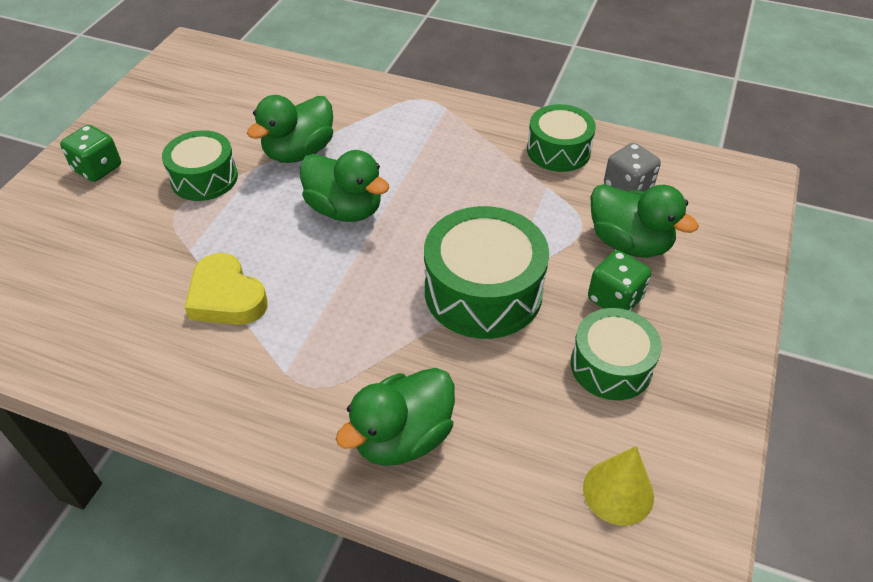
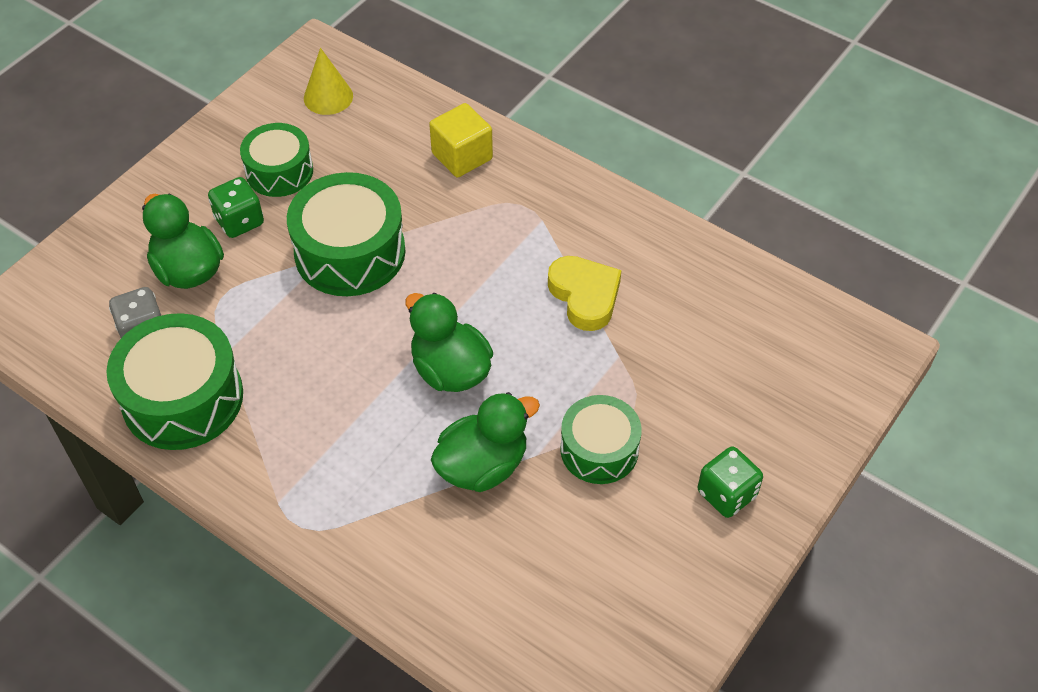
camera: 165 degrees left, 5 degrees up
green duck [336,368,455,466] -> yellow cube [429,103,493,177]
green drum [527,104,596,172] -> green drum [106,313,243,450], size x1.57

